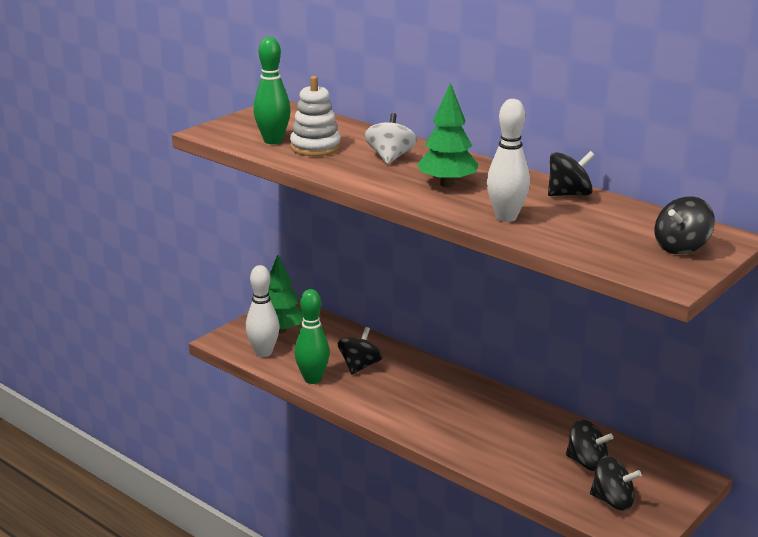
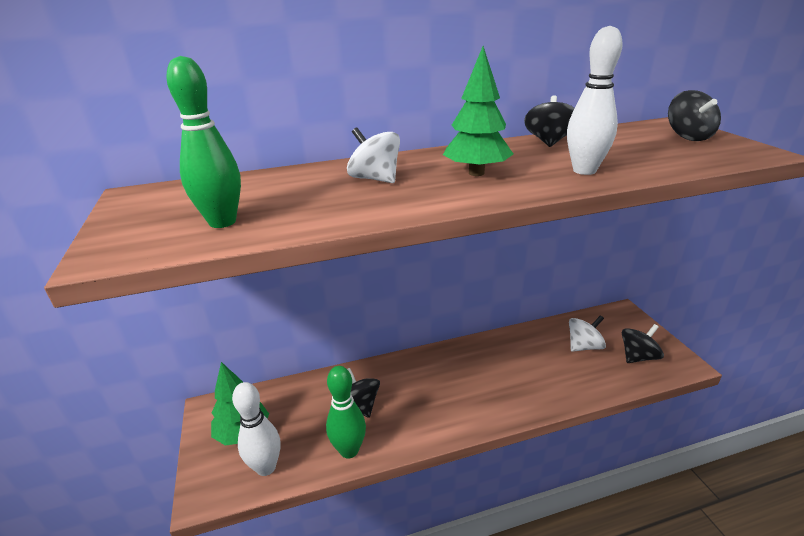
camera: 55 degrees left, 5 degrees up
white stacking toy [290,76,341,156] -> none
black spinning top [566,420,613,471] -> white spinning top [569,315,606,352]

